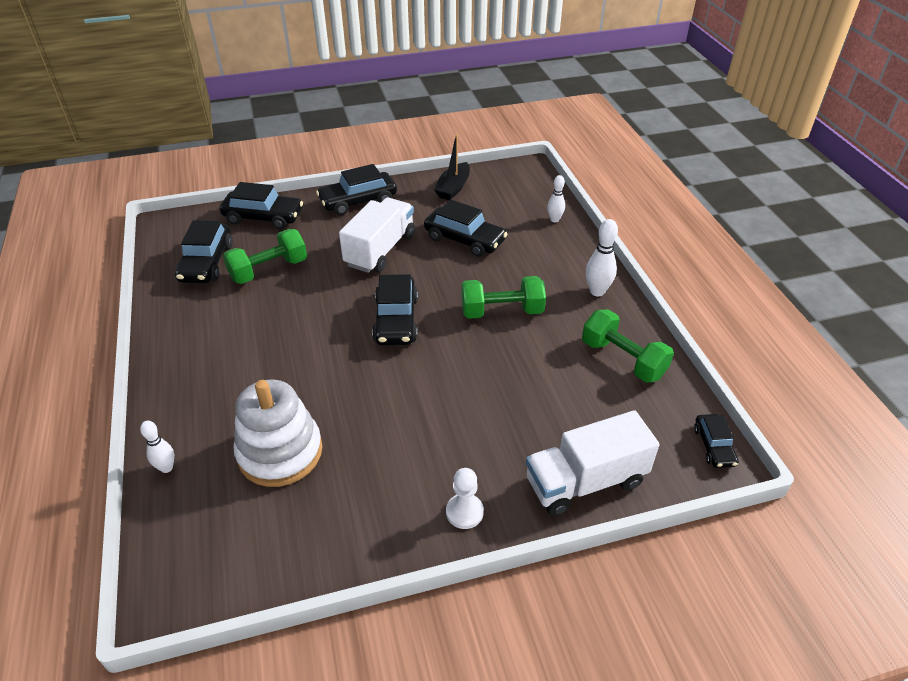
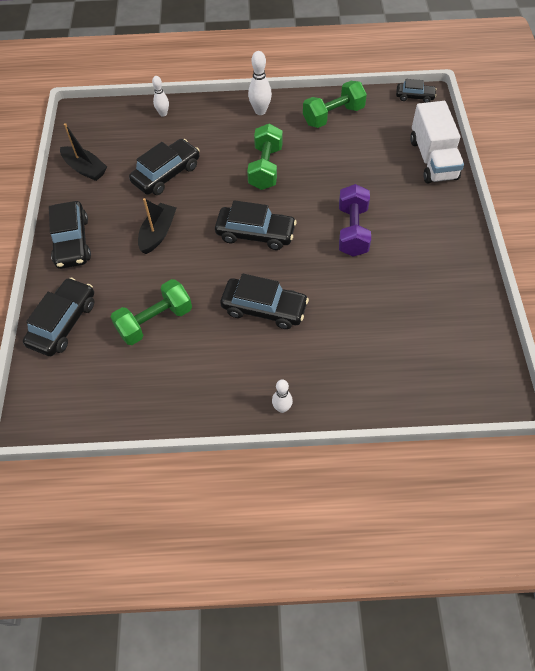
camera: 75 degrees left, 15 degrees up
white bowling pin [140,421,174,473] -> white bowling pin moved to [272,379,293,413]
black car [175,220,233,283] -> black car moved to [220,274,309,329]
green dumbbell [223,229,307,284] -> green dumbbell turned 75 degrees clockwise [111,279,192,345]
white stacking toy [234,380,322,487] -> none
white truck [339,198,415,273] -> black boat [138,198,176,254]
white pawn [446,468,484,529] -> none
none -> purple dumbbell [339,184,371,257]

